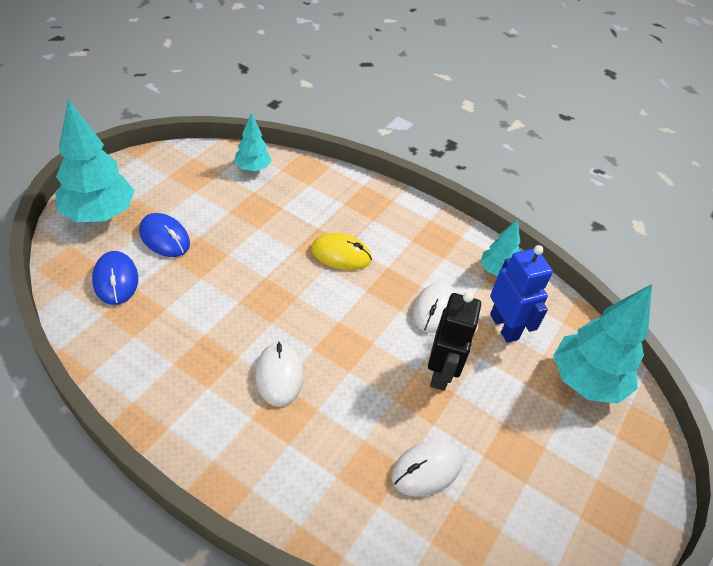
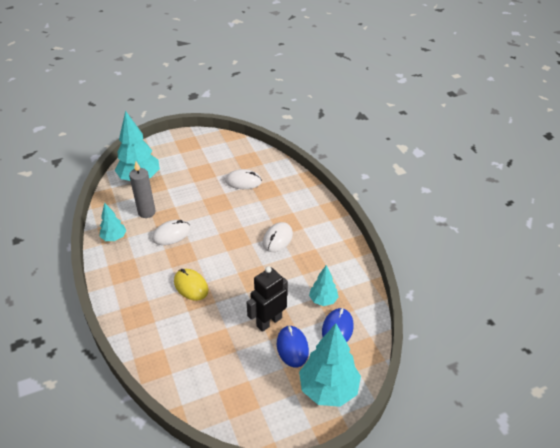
camera: 140 degrees left, 5 degrees down
turquoise tree [234,112,272,172] -> turquoise tree moved to [309,265,339,306]
black robot [428,292,481,391] -> black robot moved to [247,266,288,332]
blue robot [490,245,553,343] -> grey candle [129,162,156,218]

